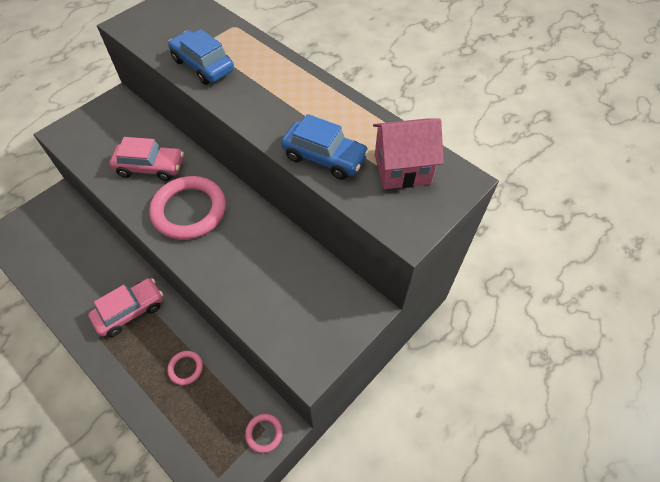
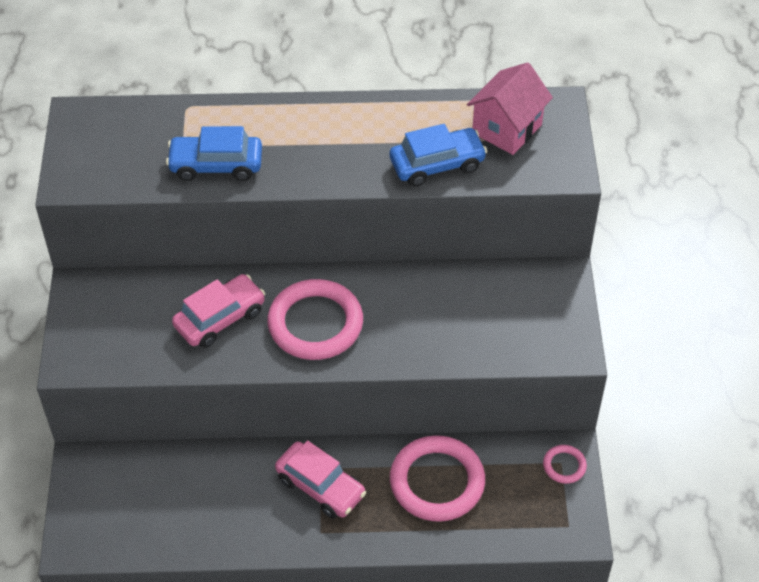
camera: 45 degrees left, 5 degrees down
pink car [88,278,163,337] -> pink car turned 120 degrees clockwise [275,440,366,519]
pink ring [167,351,203,385] -> pink ring [390,435,485,522], size x2.18

